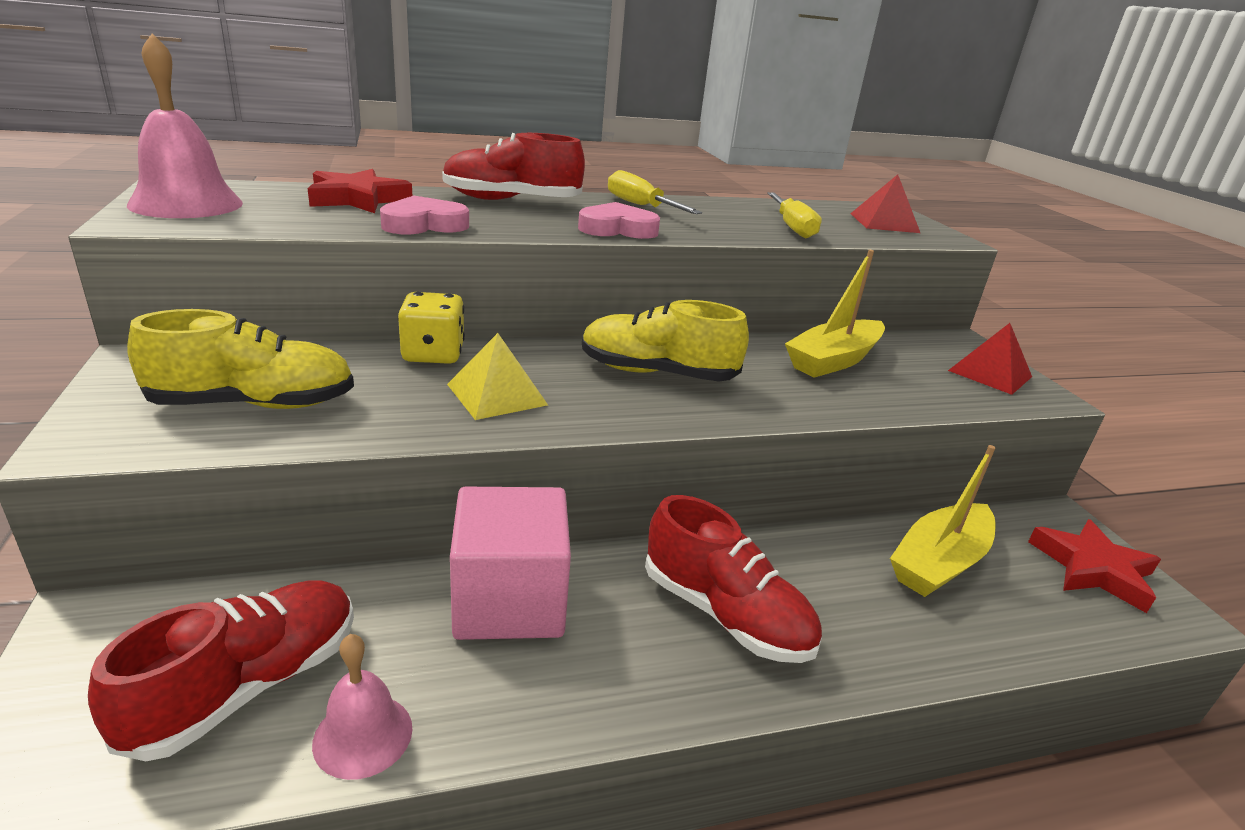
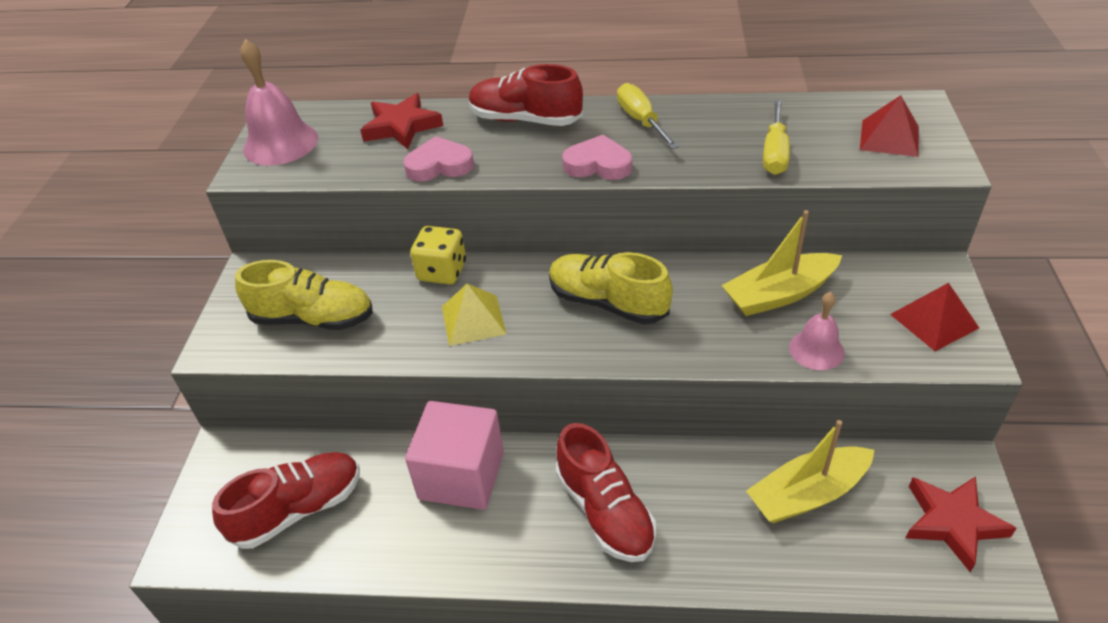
camera: 25 degrees right, 15 degrees up
pink bell [312,634,412,780] -> pink bell moved to [789,292,845,370]

